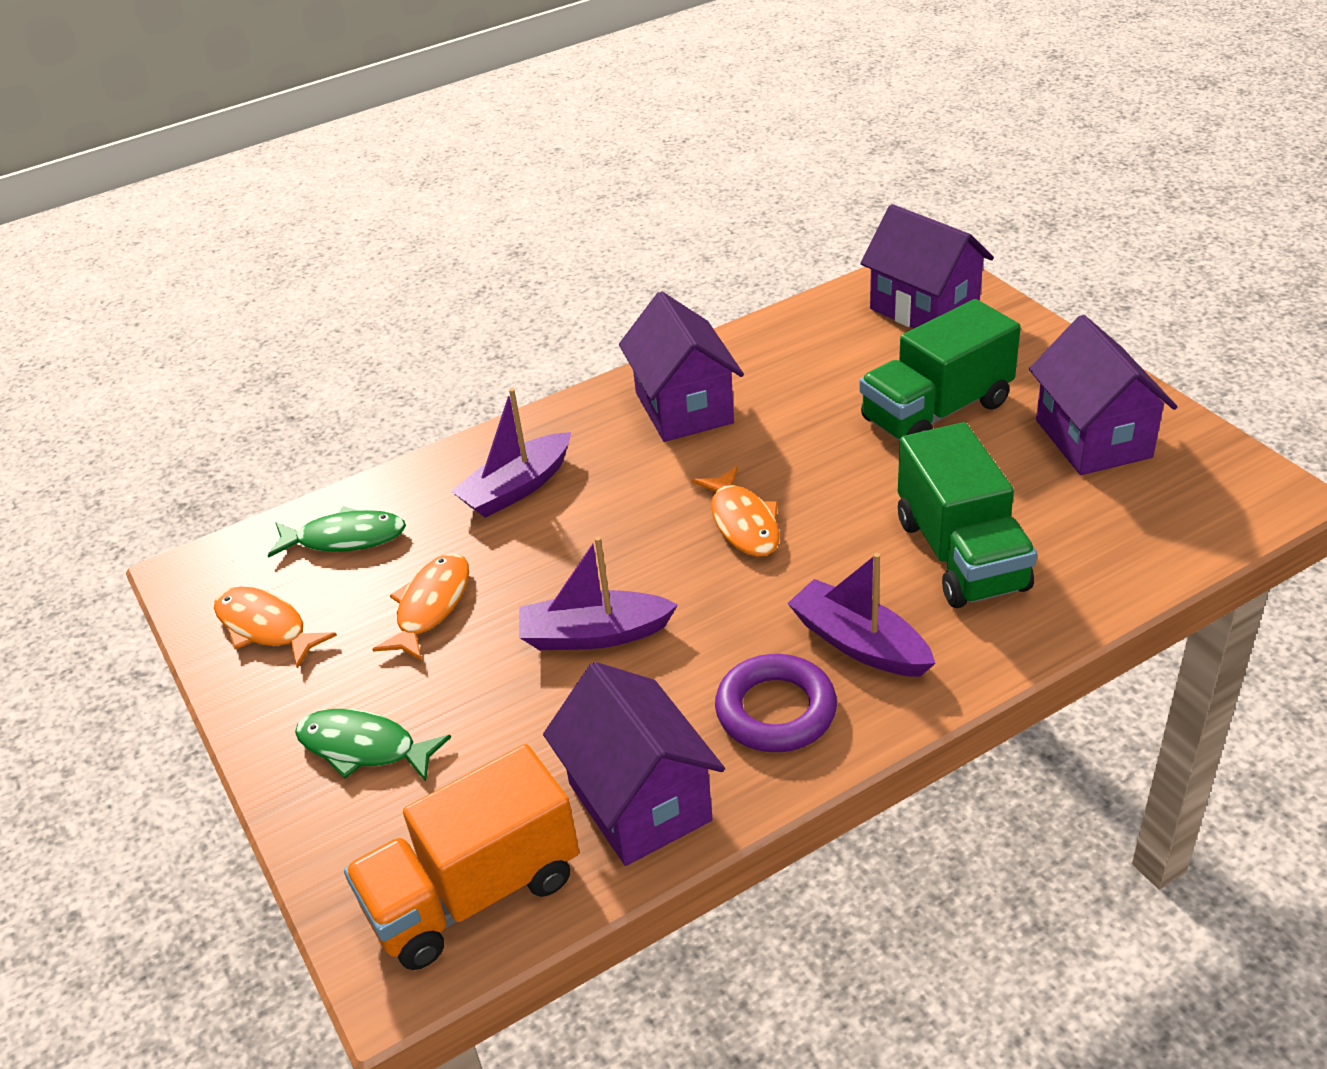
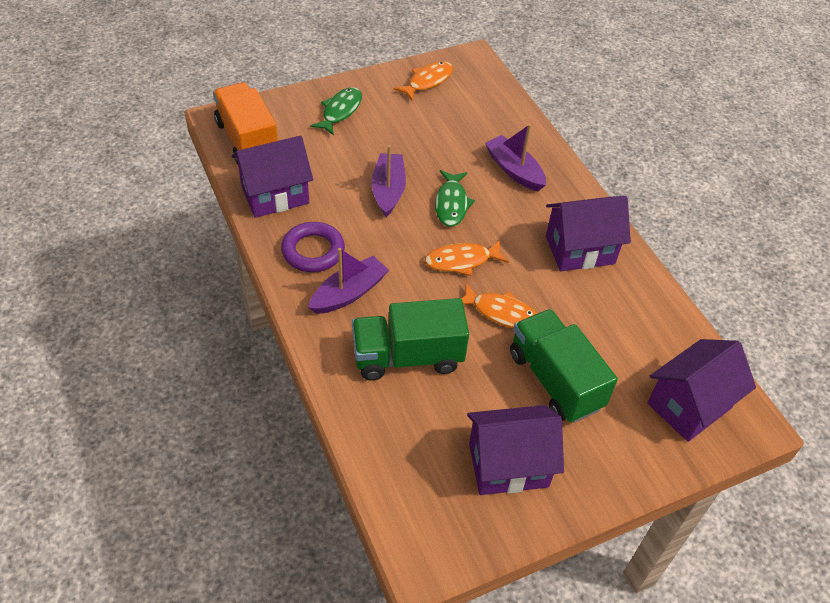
camera: 90 degrees right, 10 degrees up
green fish [268,506,406,558] -> green fish moved to [435,170,475,227]
orange fish [372,553,469,661] -> orange fish moved to [461,283,537,328]

